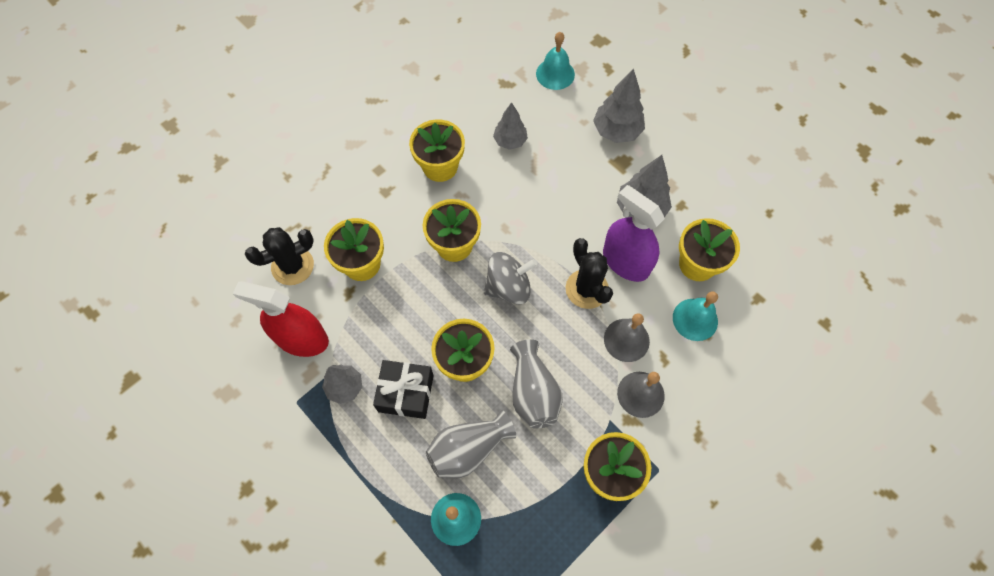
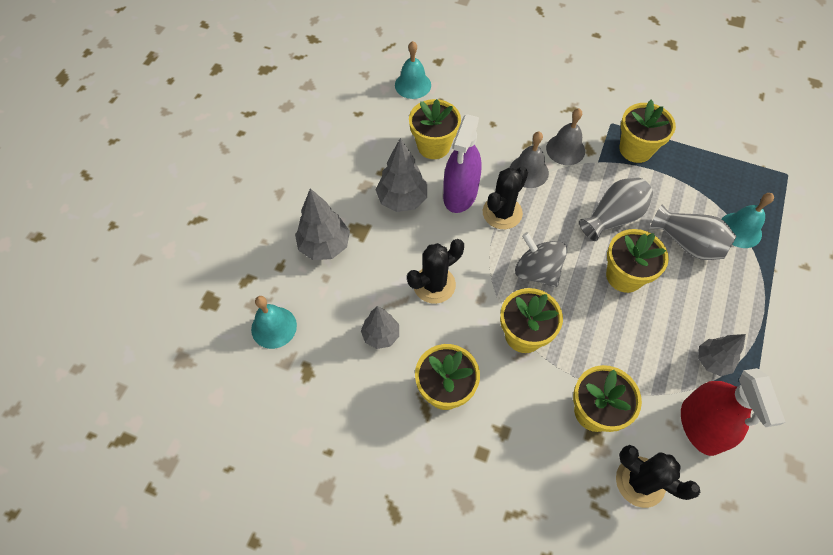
camera: 115 degrees left, 5 degrees down
black gift [373,360,434,419] -> none
turquoise bell [673,291,718,341] -> turquoise bell moved to [395,41,431,99]
none -> black cactus [407,239,464,304]

